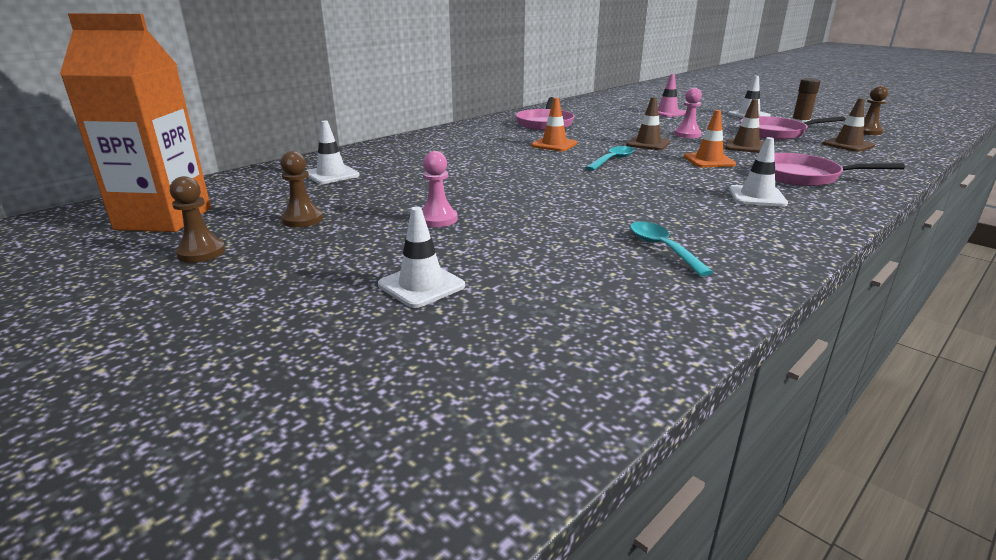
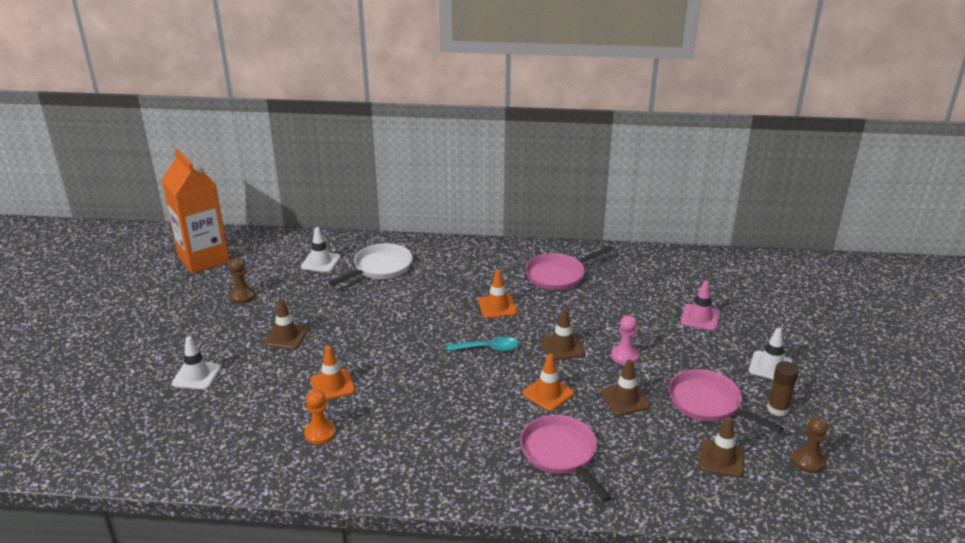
camera: 50 degrees right, 5 degrees up
brown pawn [170,176,226,263] -> none
pink pawn [422,151,458,227] -> brown traffic cone [263,299,309,350]
turquoise spoon [630,221,713,276] -> orange pawn [304,389,336,445]
white traffic cone [729,137,788,207] -> none
none -> orange traffic cone [310,346,355,401]
none -> white pan [328,243,413,286]

